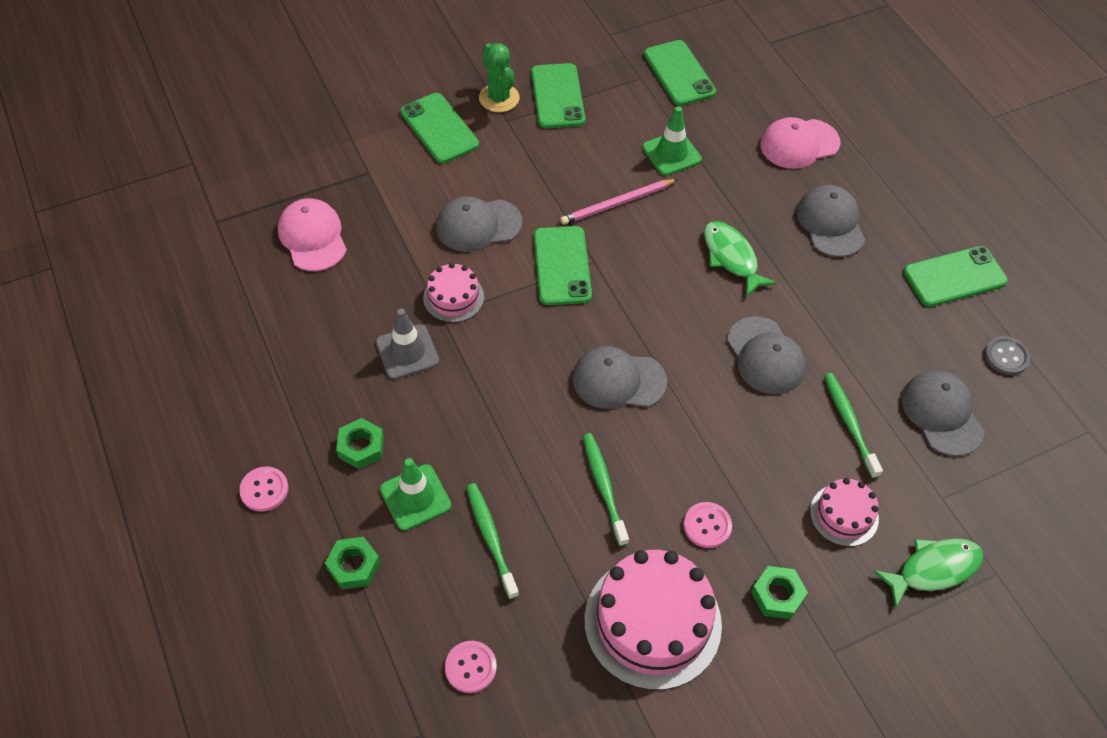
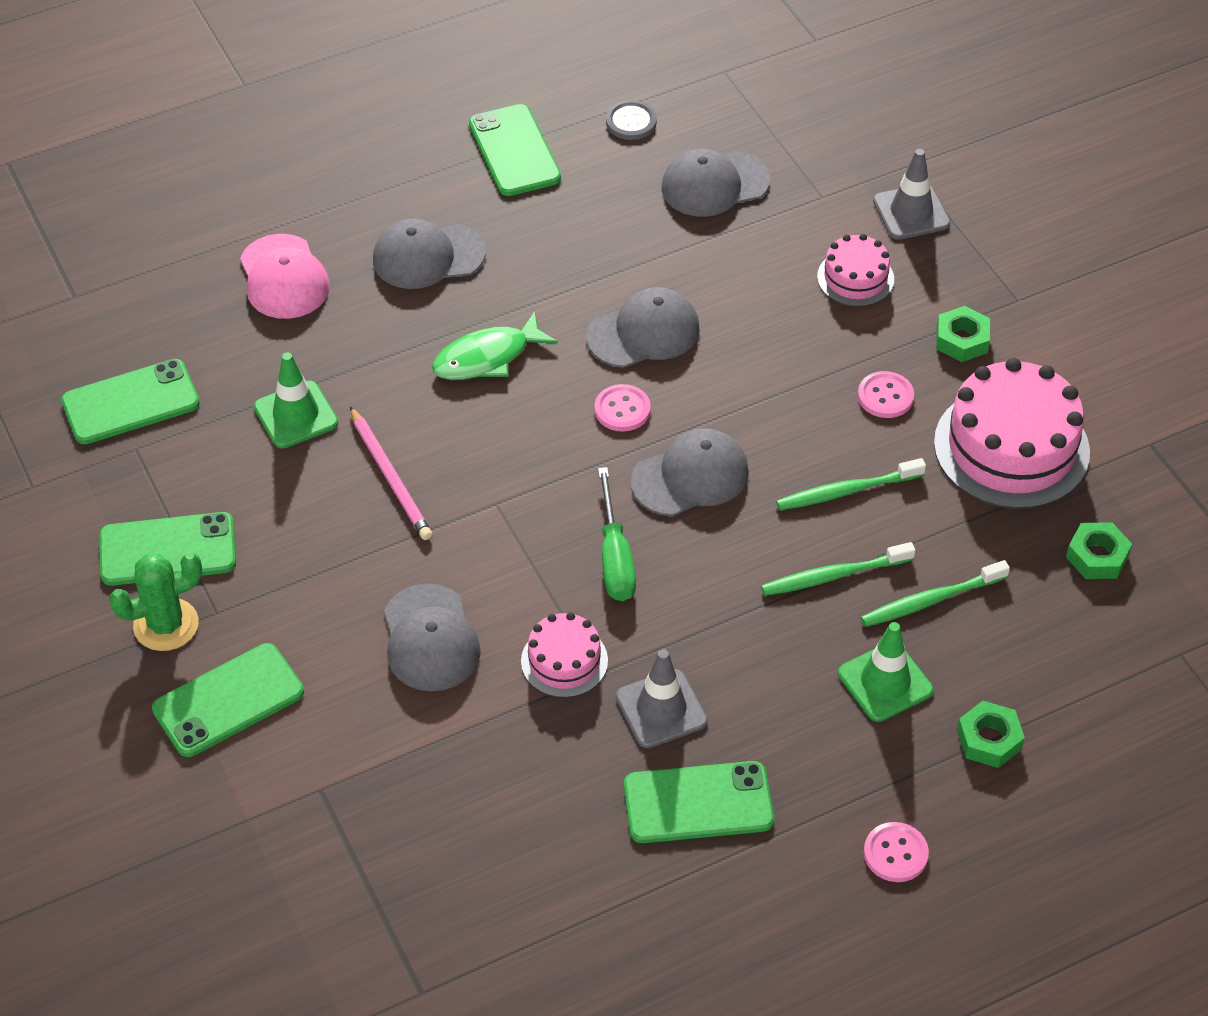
camera: 90 degrees left, 5 degrees down
pink cap [278,198,347,271] -> none
green nut [336,418,384,469] -> green nut moved to [1066,522,1132,579]
pink button [445,641,497,693] -> pink button moved to [594,384,651,432]
green phone [534,226,592,305] -> green phone moved to [624,761,774,843]
grey cap [573,346,667,409] -> grey cap turned 120 degrees counterclockwise [631,428,749,516]
green toothbrush [824,373,883,478] -> green toothbrush moved to [761,542,915,596]
green fish [873,539,984,608] -> grey traffic cone [873,149,950,240]
none -> green screwdriver [598,467,636,601]

